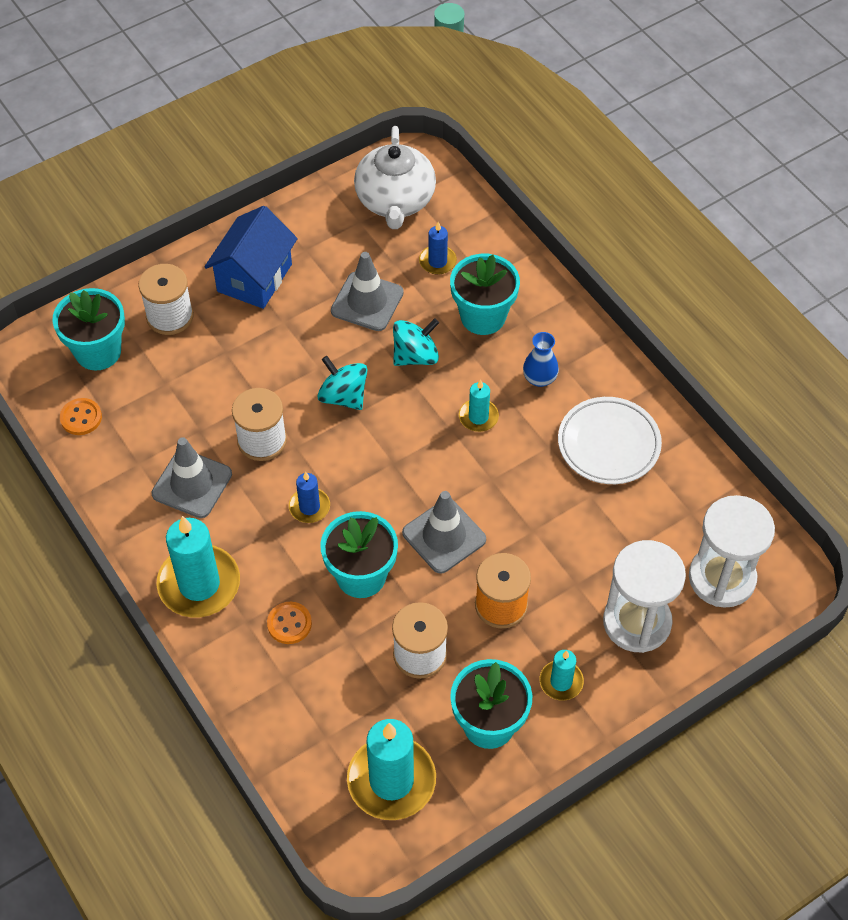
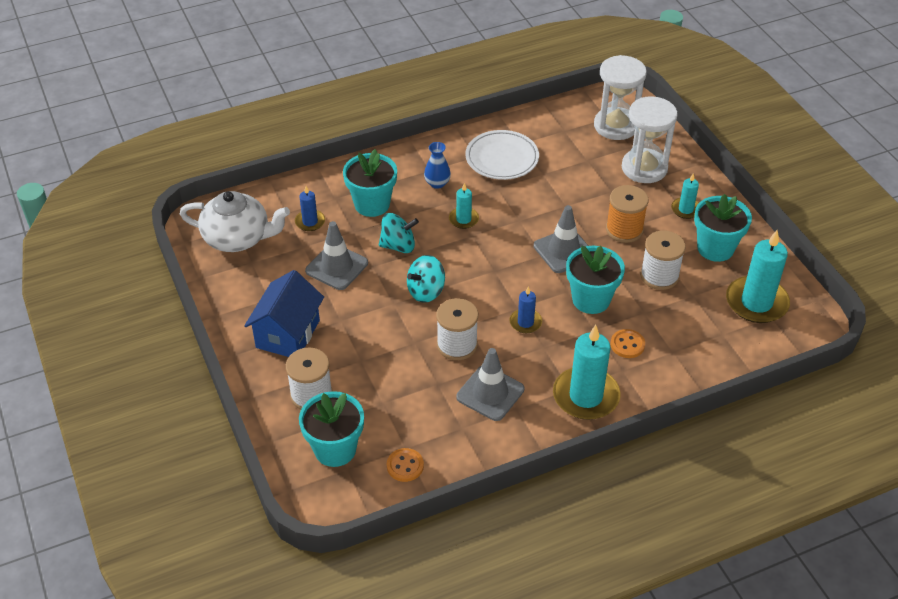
camera: 80 degrees left, 10 degrees down
blue house [204,206,298,309] -> blue house turned 75 degrees clockwise [244,270,324,357]
turquoise spinning top [393,318,439,366] -> turquoise spinning top turned 105 degrees clockwise [379,213,419,253]

